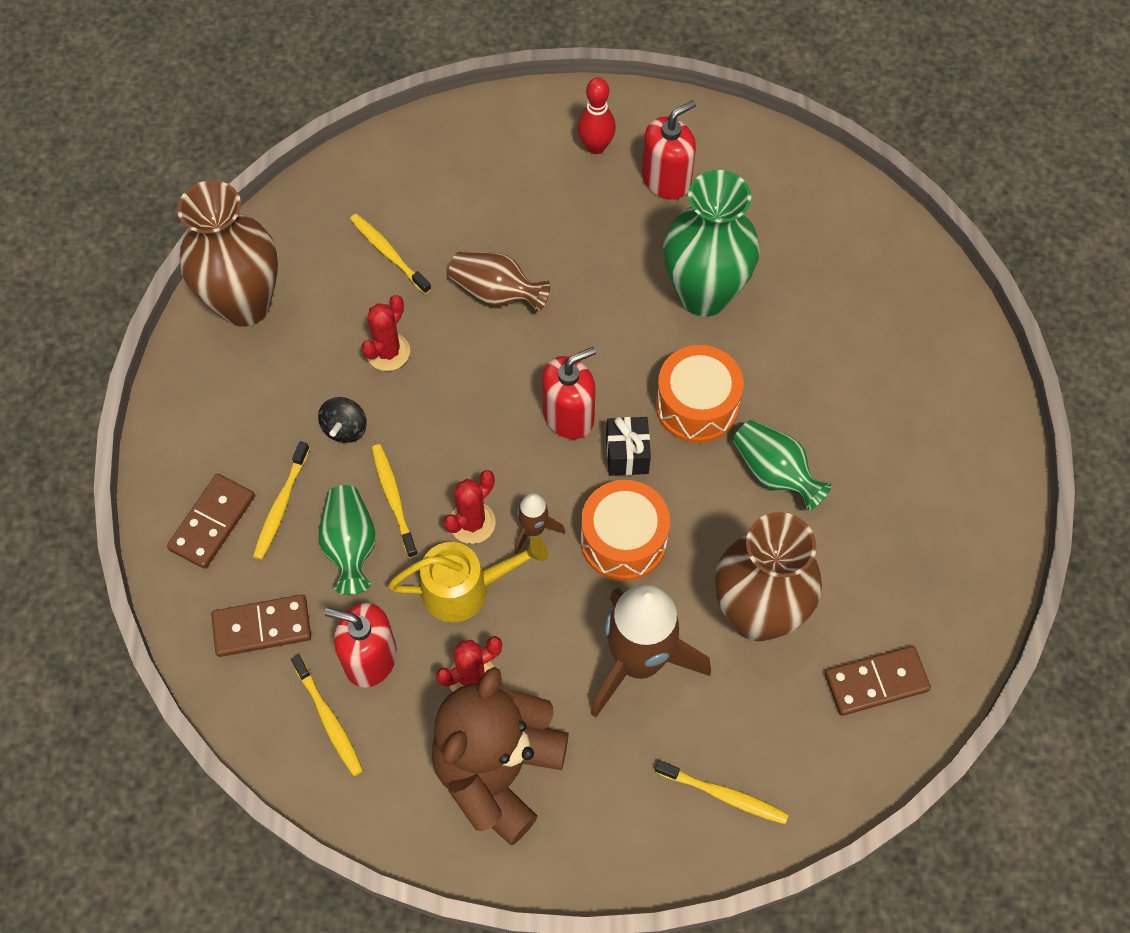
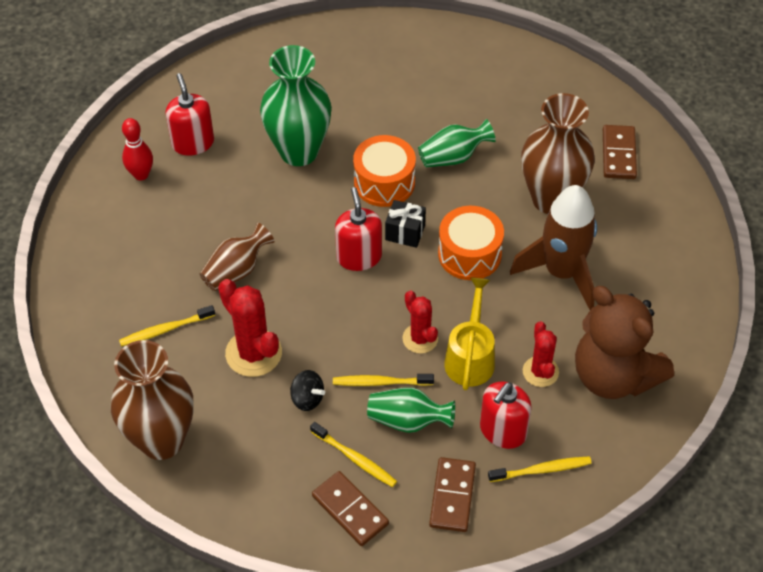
camera: 70 degrees left, 10 degrees down
red cactus [361,295,410,371] -> red cactus [218,279,282,377], size x1.57
brown rocket [515,493,565,554] -> none
yellow toothbrush [655,760,789,824] -> none

